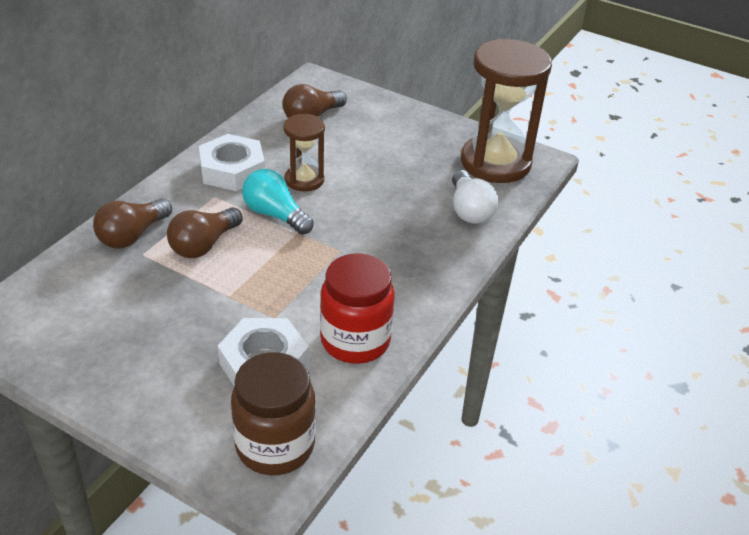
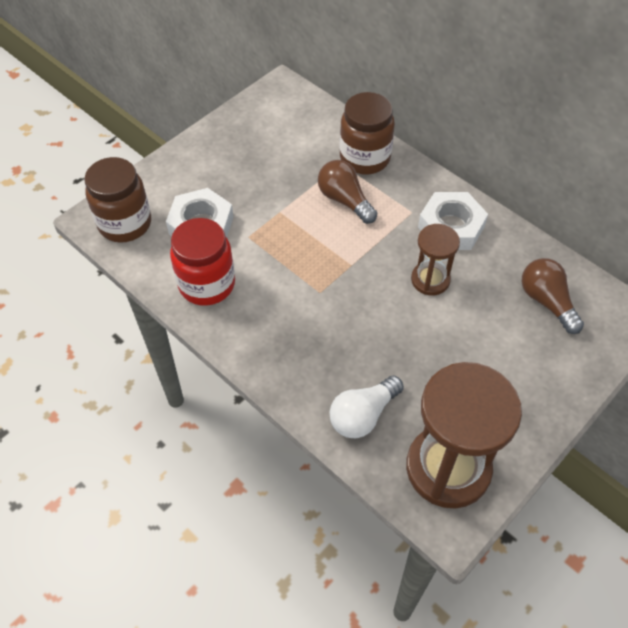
camera: 105 degrees right, 15 degrees up
brown light bulb [93,198,172,248] -> brown jar [340,92,395,174]
turquoise light bulb [242,169,314,235] -> none
white light bulb [452,170,498,224] -> white light bulb turned 45 degrees counterclockwise [329,375,404,438]

